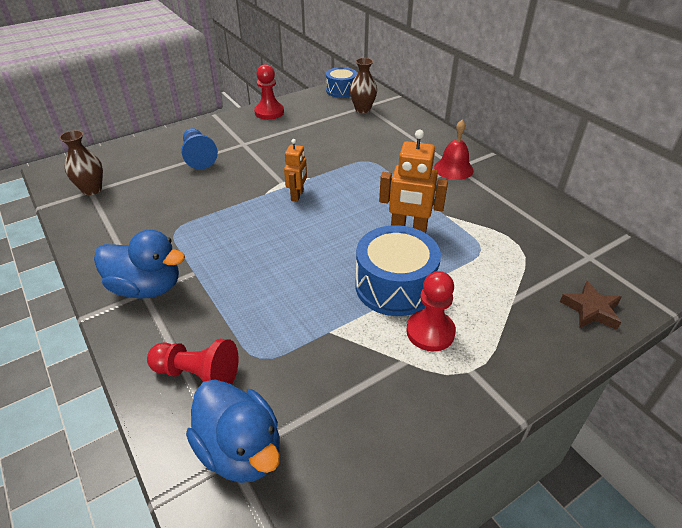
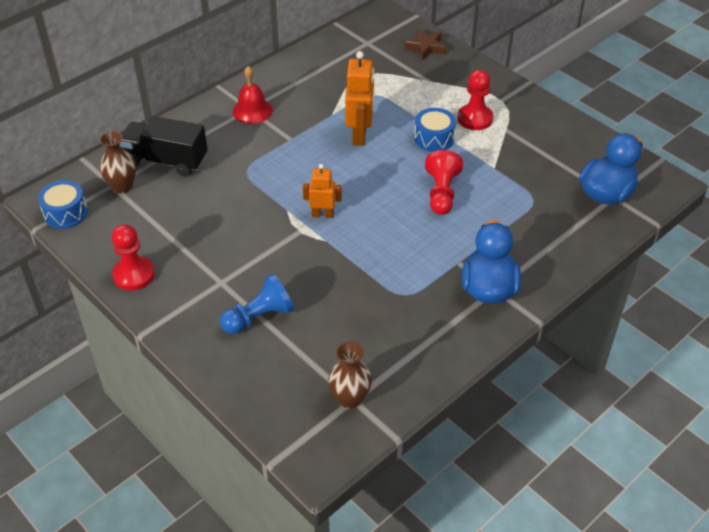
camera: 100 degrees left, 5 degrees up
red pawn [147,339,239,385] -> red pawn moved to [425,150,463,215]
blue drum [355,225,441,316] -> blue drum [414,108,456,152], size x0.62
none -> black truck [120,116,208,177]

